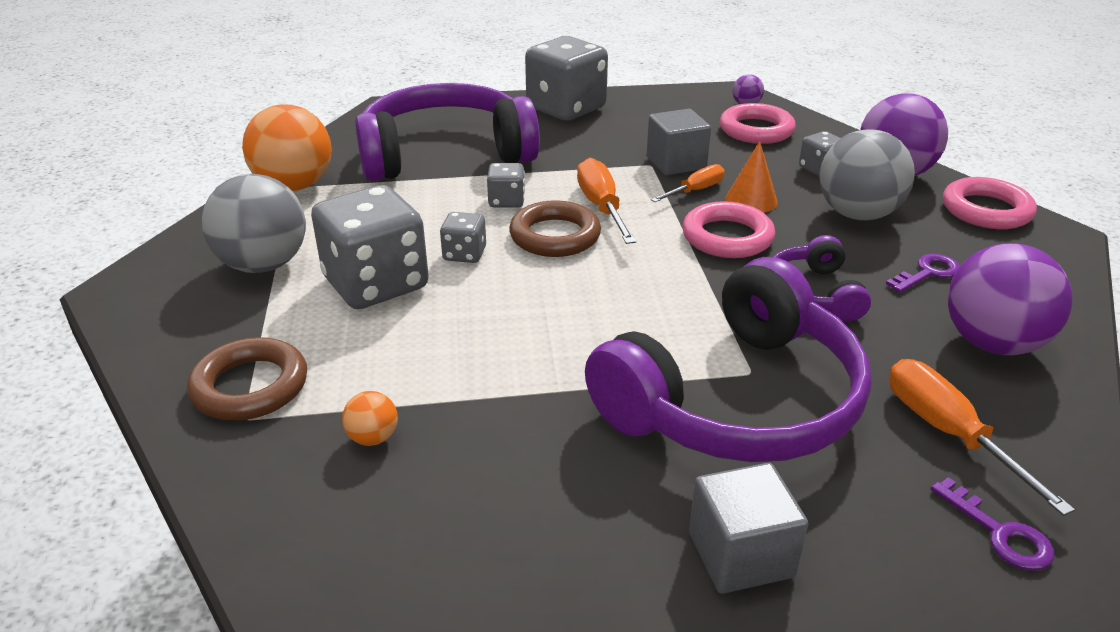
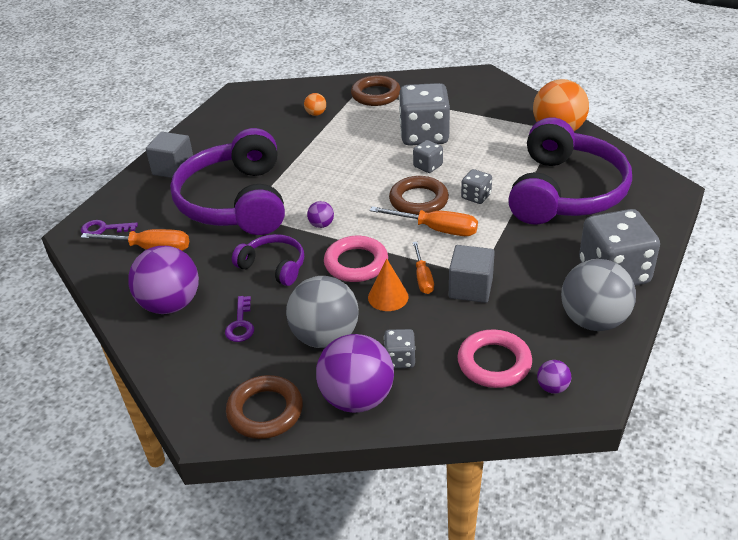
camera: 125 degrees right, 5 degrees up
grey ball [202,174,306,273] -> grey ball moved to [561,259,636,331]
pink ring [943,177,1037,229] -> brown ring [226,375,303,439]
none -> purple ball [307,201,334,228]

